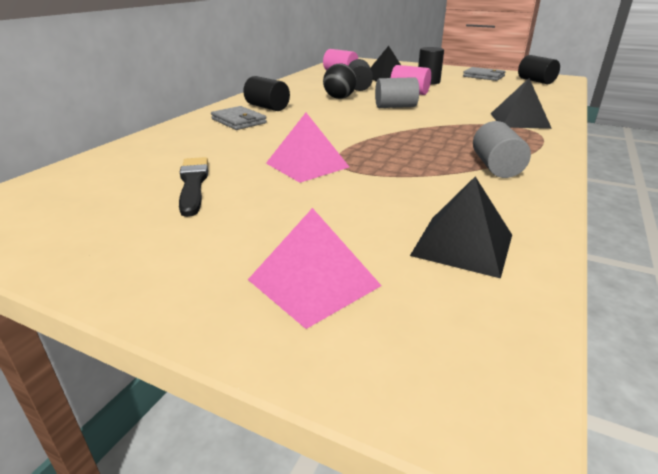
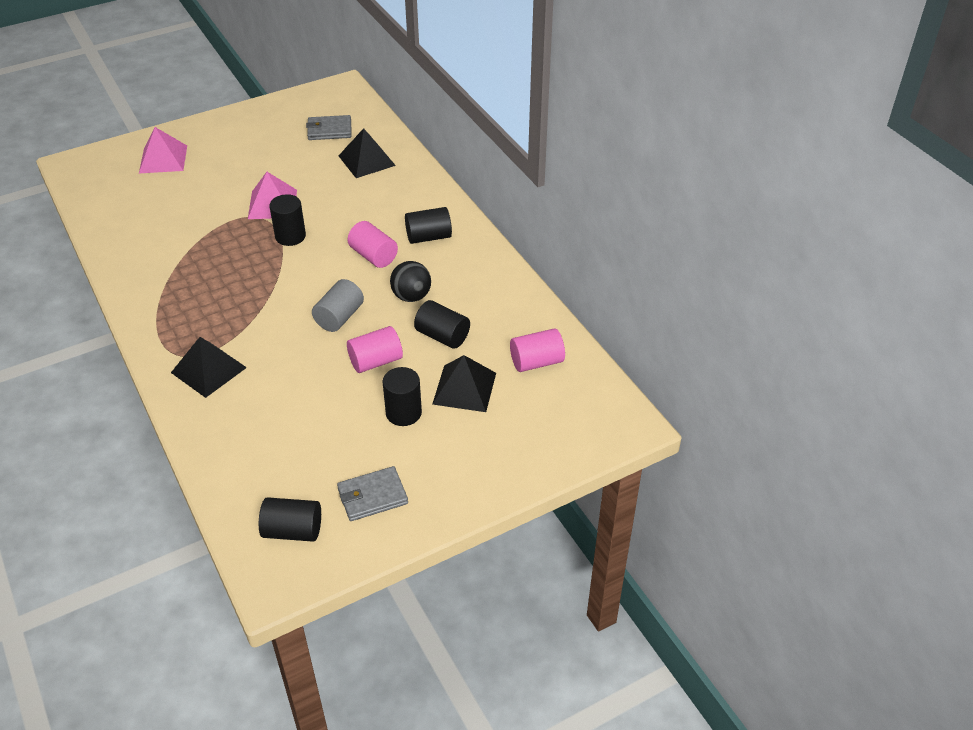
camera: 125 degrees right, 15 degrees up
black brush [179,157,208,217] -> none
grey wallet [211,106,267,130] -> grey wallet moved to [306,115,352,140]
black pyramid [410,176,512,278] -> black pyramid moved to [339,128,396,178]
grey cylinder [473,121,531,178] -> none
none -> black cylinder [269,194,306,246]
none -> pink cylinder [348,221,398,268]

